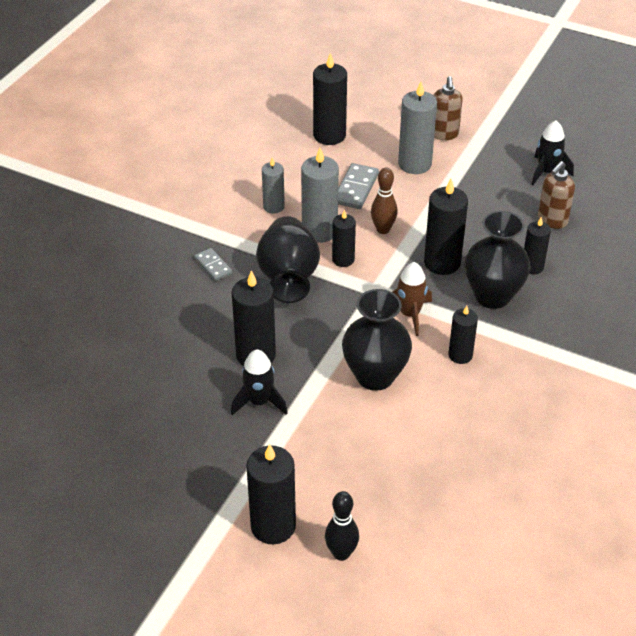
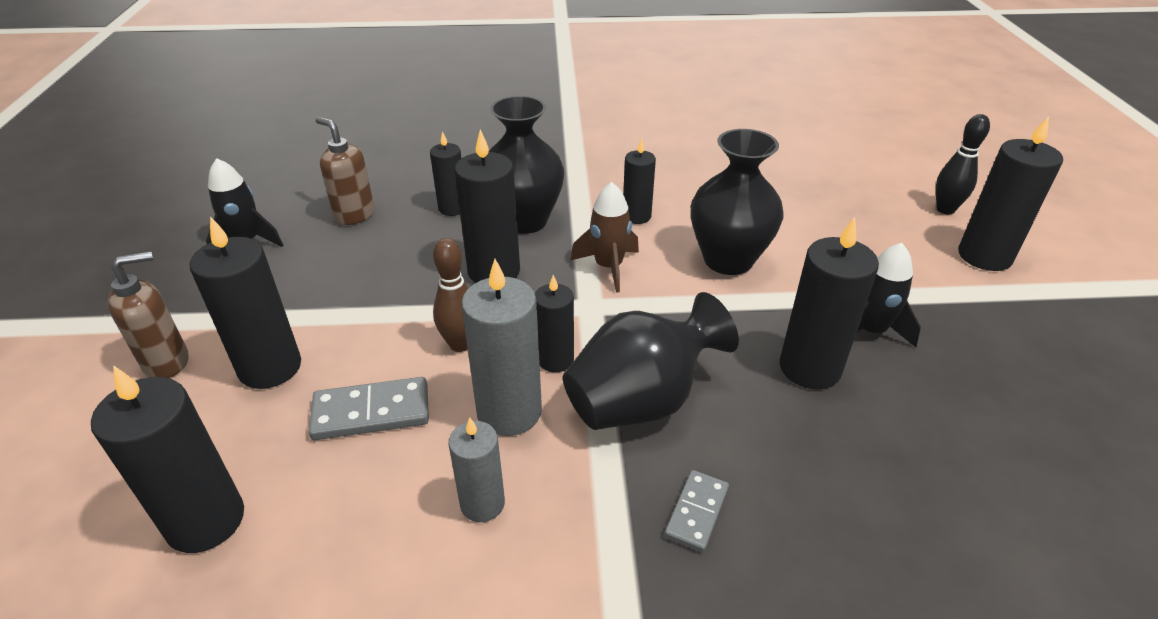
camera: 120 degrees left, 5 degrees down
grey candle [398,82,437,174] -> black candle [190,216,301,389]
brown soap dispenser [538,161,575,229] -> brown soap dispenser turned 150 degrees counterclockwise [315,117,375,225]

